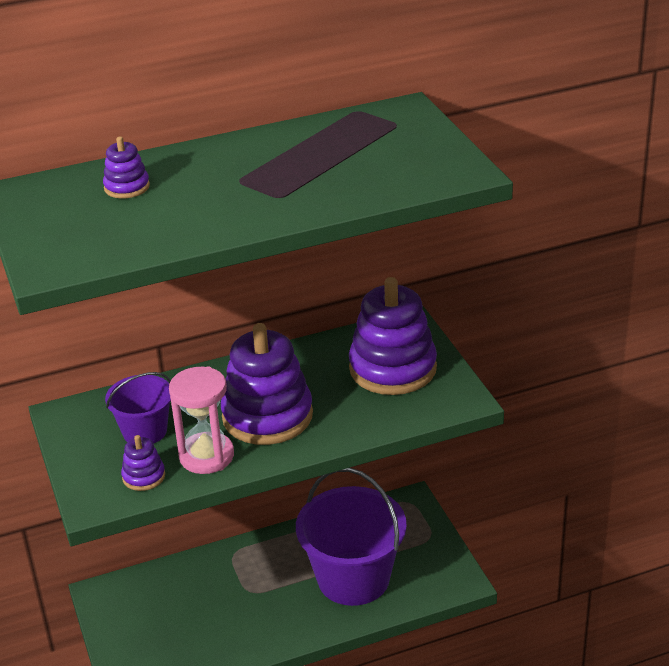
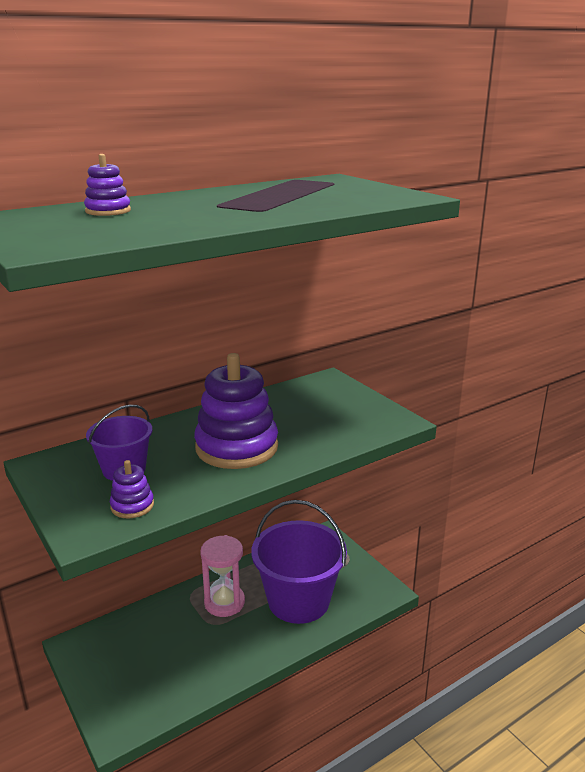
camera: 15 degrees left, 10 degrees down
pink hourglass [169,366,234,474] -> pink hourglass moved to [200,535,245,617]
purple stacking toy [349,277,437,395] -> none

